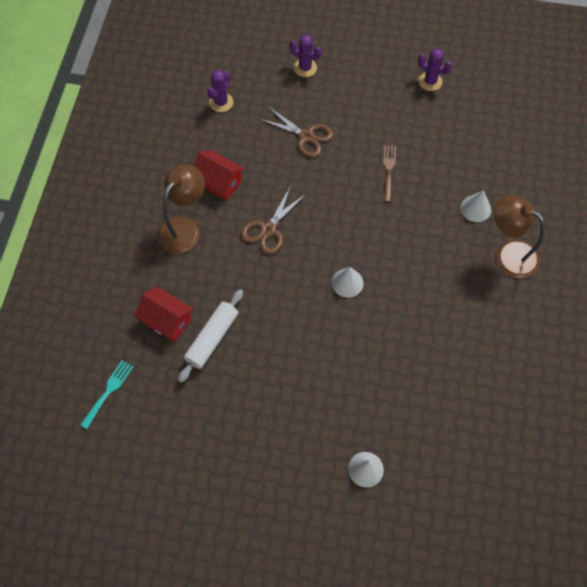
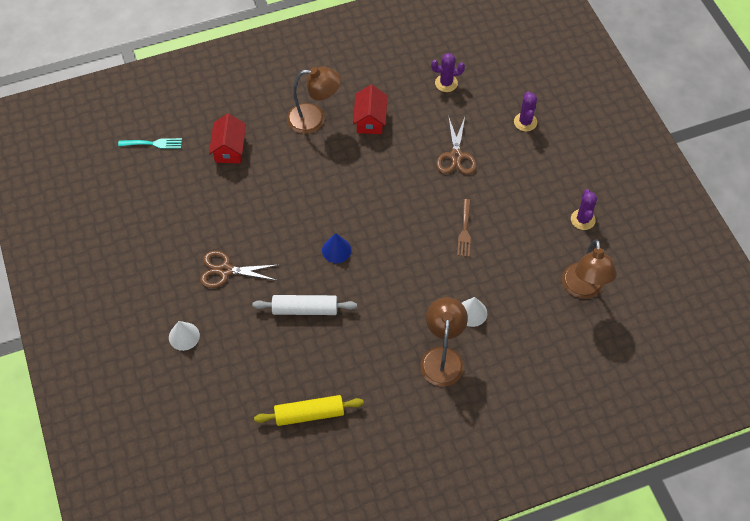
camera: 60 degrees right, 5 degrees down
white rolling pin [178,289,243,383] -> white rolling pin moved to [252,295,357,315]
brown scissors [241,186,306,254] -> brown scissors moved to [200,251,277,288]
white cone [332,267,364,298] -> blue cone [322,233,351,263]
brown fork [383,145,396,202] -> brown fork turned 120 degrees clockwise [457,199,471,257]
none -> yellow rolling pin [254,395,364,426]
none -> brown lamp [562,239,617,299]

